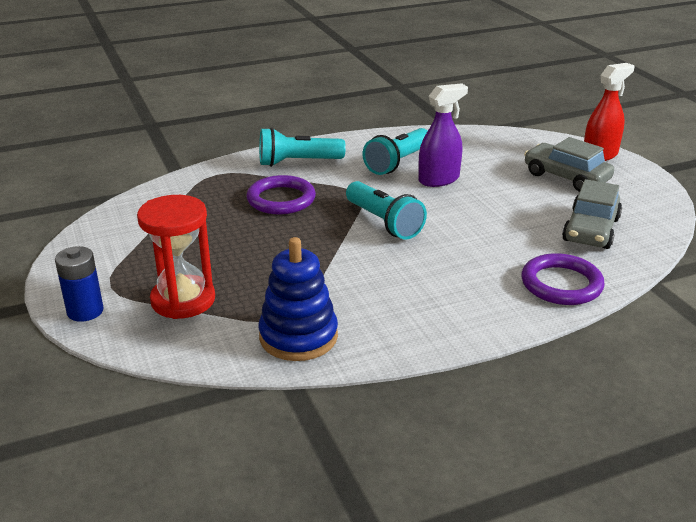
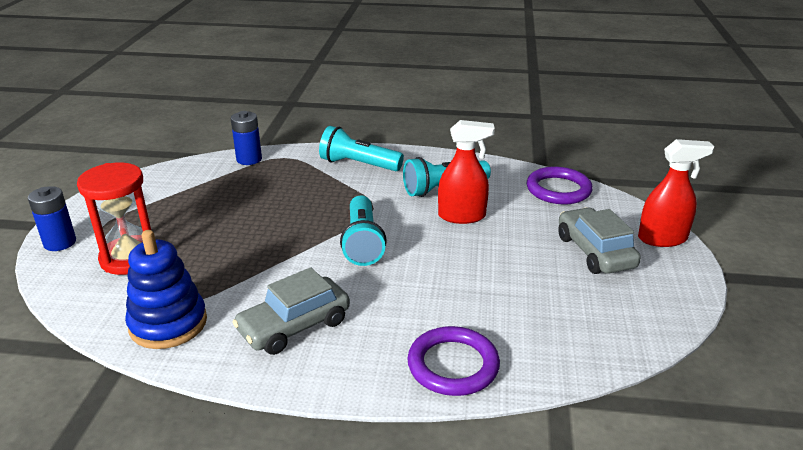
camera: 30 degrees right, 0 degrees up
purple ring [246,175,316,214] -> purple ring moved to [527,167,593,204]
purple spray bottle [418,83,468,187] -> red spray bottle [438,120,495,224]
grey car [562,179,622,249] -> grey car moved to [232,267,350,355]
none -> blue battery [231,111,262,165]

